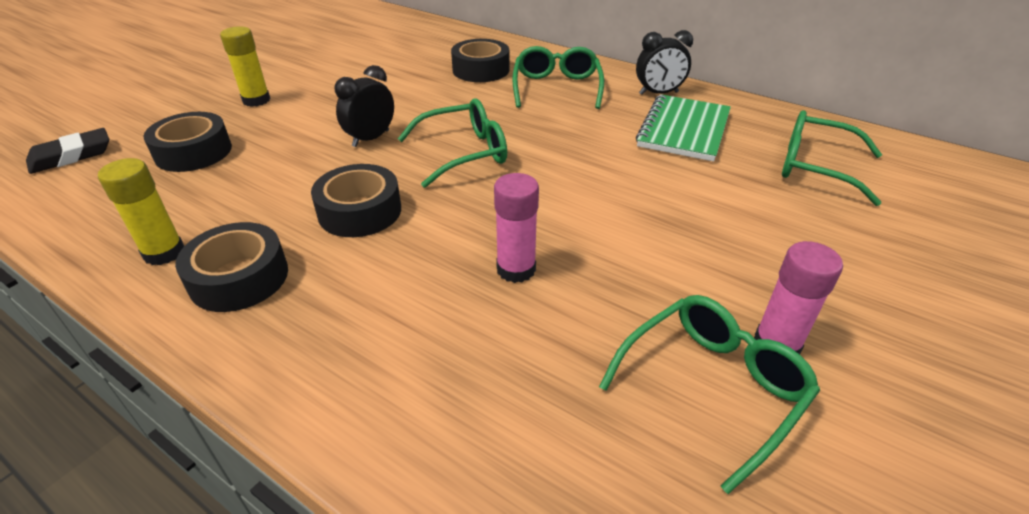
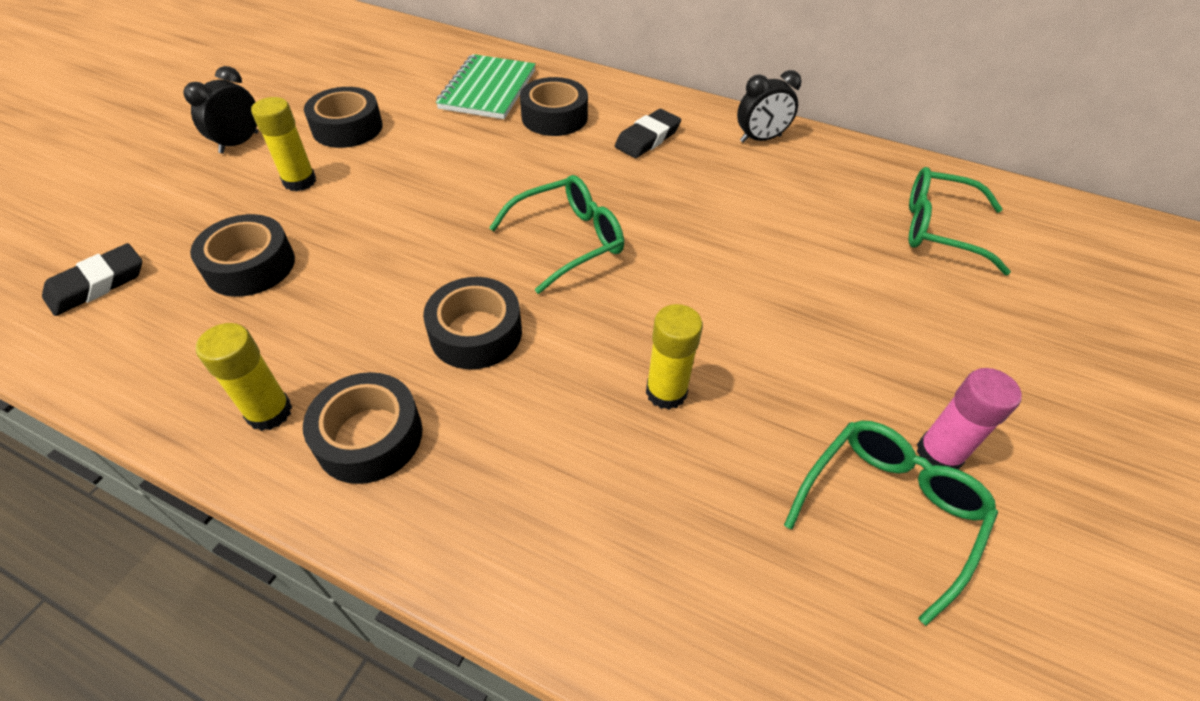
camera: 10 degrees left, 10 degrees up
black clock [335,65,394,147] -> black clock moved to [183,66,258,154]
pink glue stick [494,173,539,283] -> yellow glue stick [646,304,703,410]
green glasses [512,46,604,109] -> black eraser [615,109,681,158]
green notebook [636,94,731,162] -> green notebook moved to [436,54,536,119]
none -> black tape [304,87,383,148]

